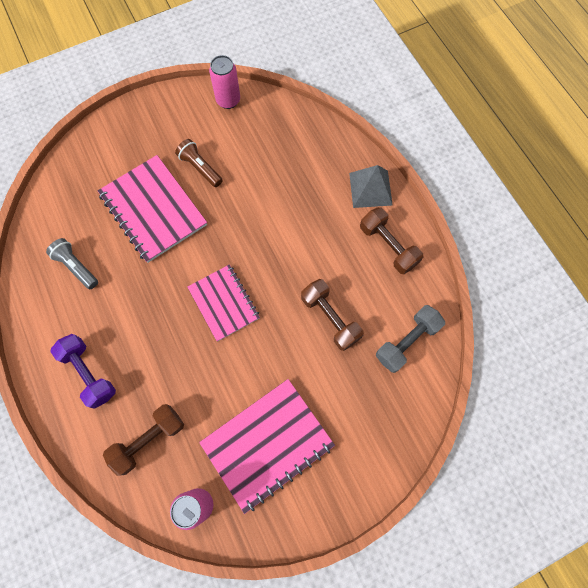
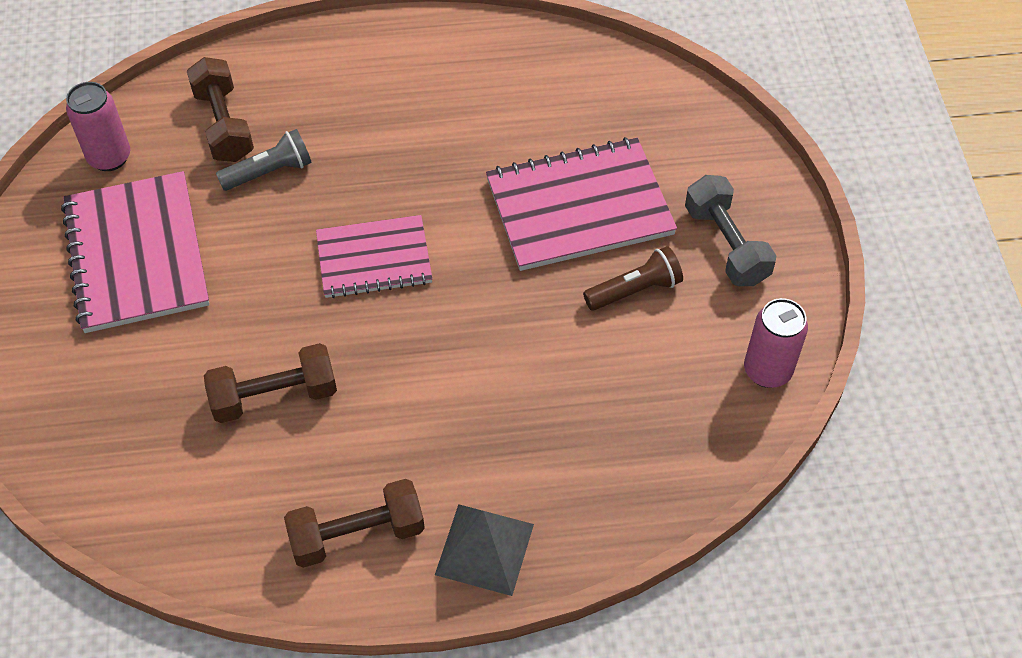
camera: 110 degrees right, 15 degrees down
grey flashlight [46,238,98,289] -> grey flashlight moved to [216,129,312,191]
purple dumbbell [50,334,116,409] -> none
grey dumbbell [376,305,445,373] -> grey dumbbell moved to [685,175,776,286]

